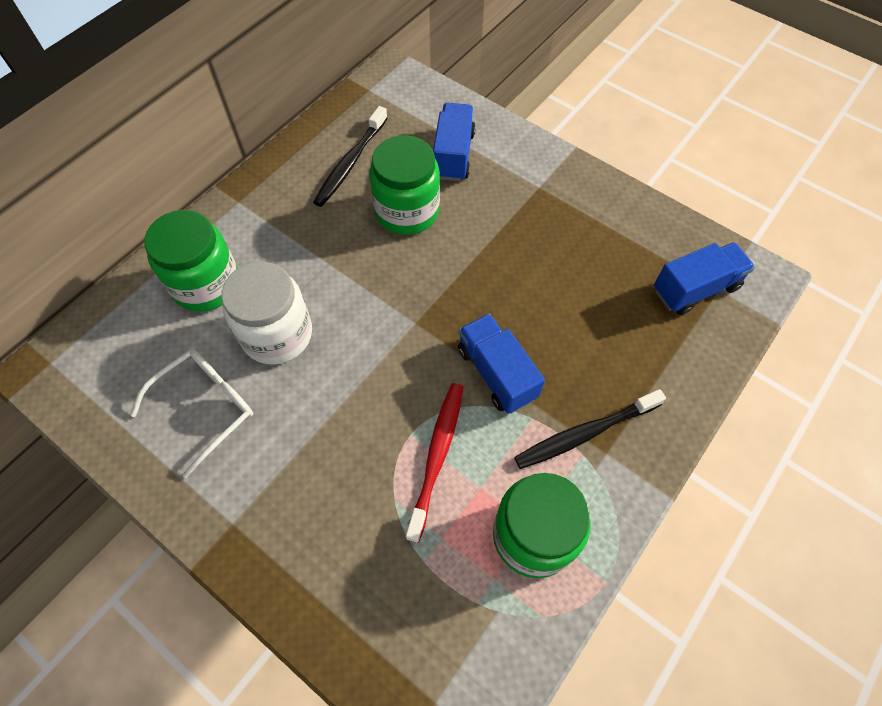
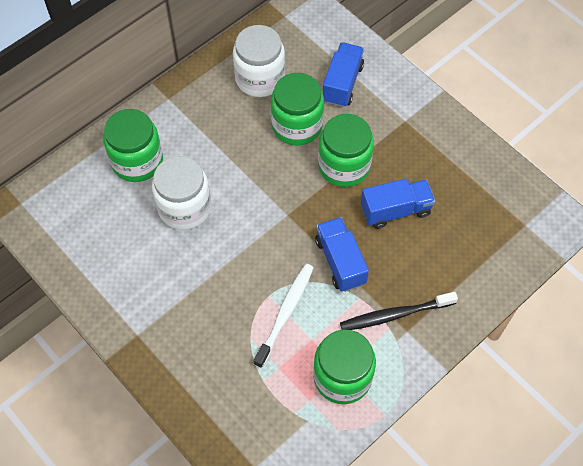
camera: 10 degrees right, 0 degrees up
white glasses [130,349,253,478] -> none
black toothbrush [313,106,388,207] -> white jar [233,25,285,97]
red toothbrush [406,383,463,543] -> white toothbrush [254,264,314,368]
blue truck [654,242,755,315] -> blue truck moved to [361,179,435,229]
none -> green jar [318,114,374,187]

